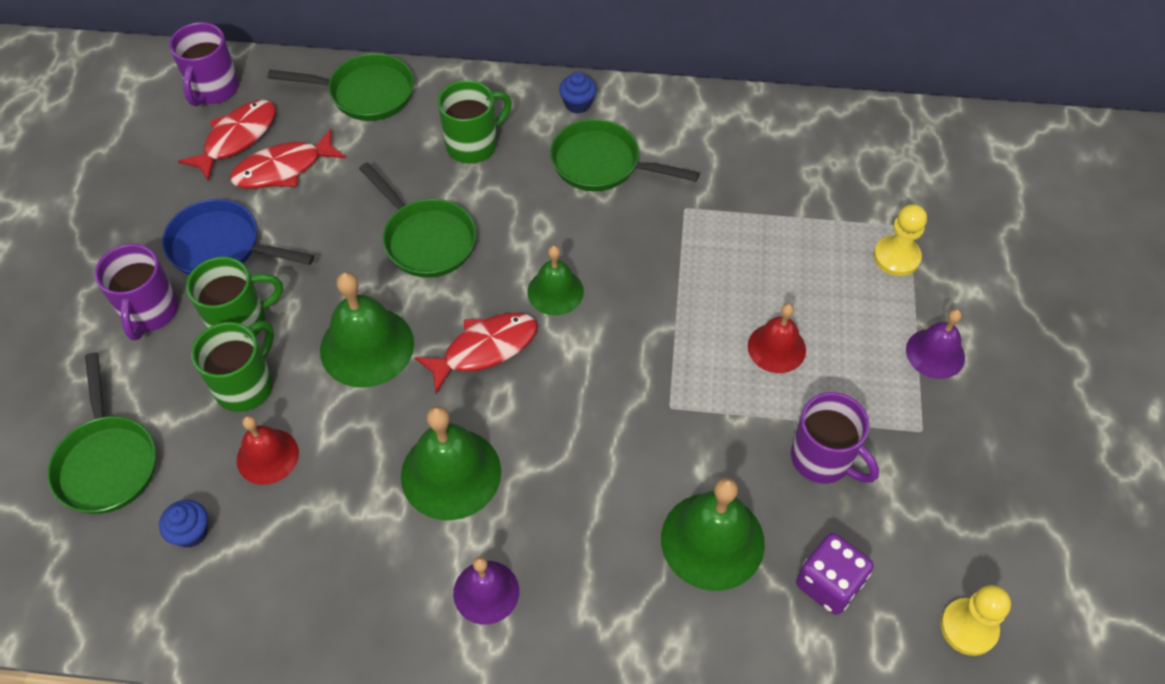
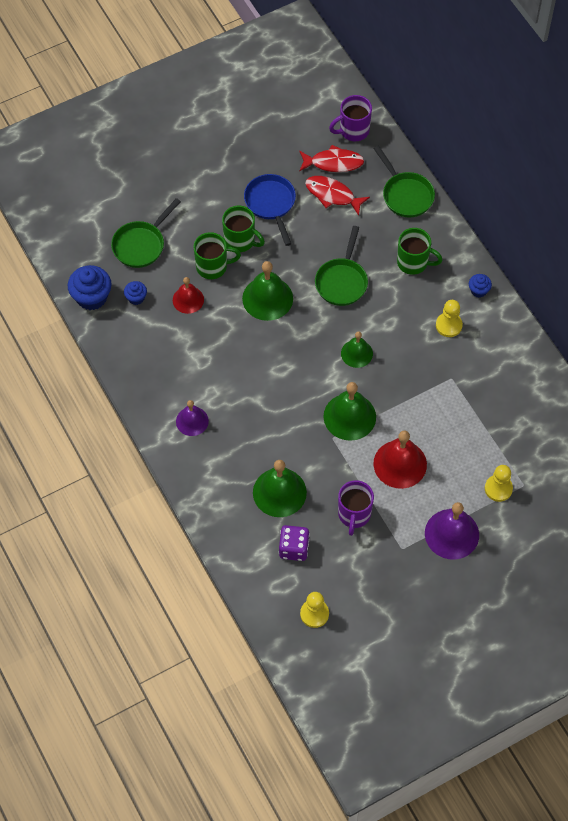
camera: 55 degrees right, 5 degrees up
purple mug [95,244,178,340] -> none
green bell [401,406,501,520] -> green bell moved to [324,382,376,441]
red fish [414,313,538,393] -> none
green pan [550,119,699,191] -> yellow pawn [436,300,463,337]
red bell [748,303,806,373] -> red bell [373,431,427,489], size x1.61
purple bell [906,309,965,379] -> purple bell [425,502,479,560], size x1.61
none -> blue cupcake [68,265,111,310]

